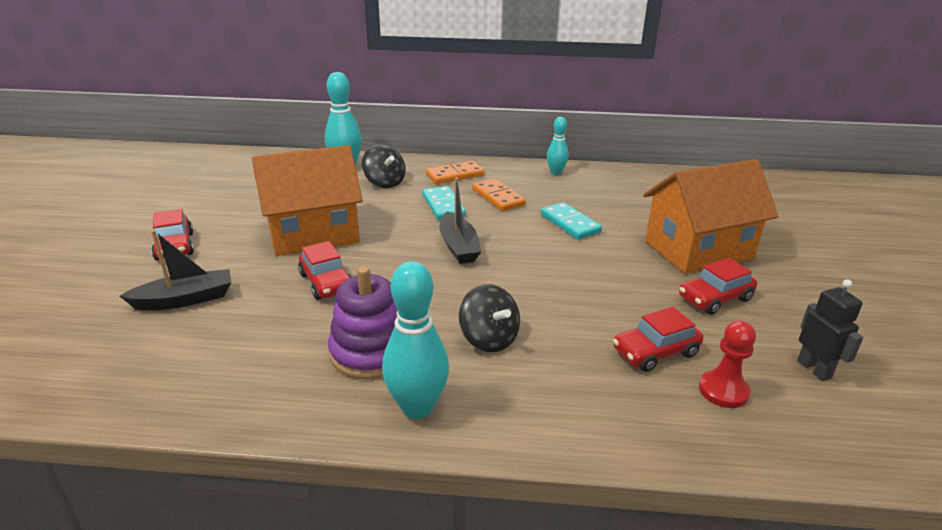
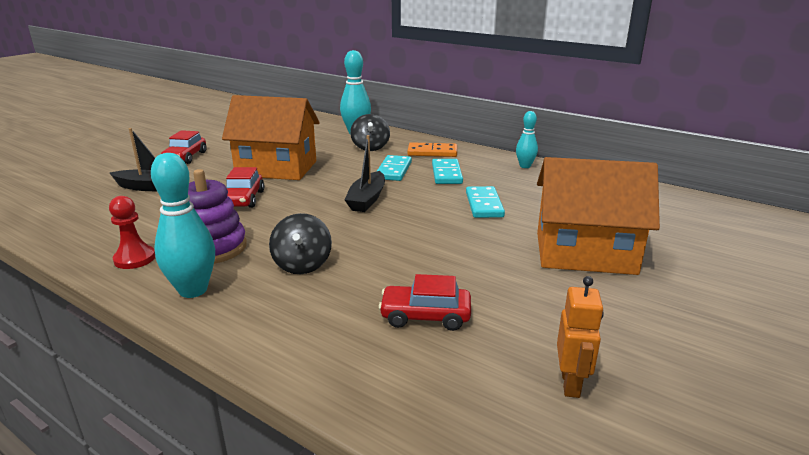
camera: 30 degrees right, 5 degrees down
orange domino [472,179,526,211] -> turquoise domino [432,159,463,184]
red car [679,258,757,315] -> none
red pawn [699,321,756,408] -> red pawn moved to [109,196,155,269]
black robot [797,279,863,381] -> orange robot [557,276,604,398]

